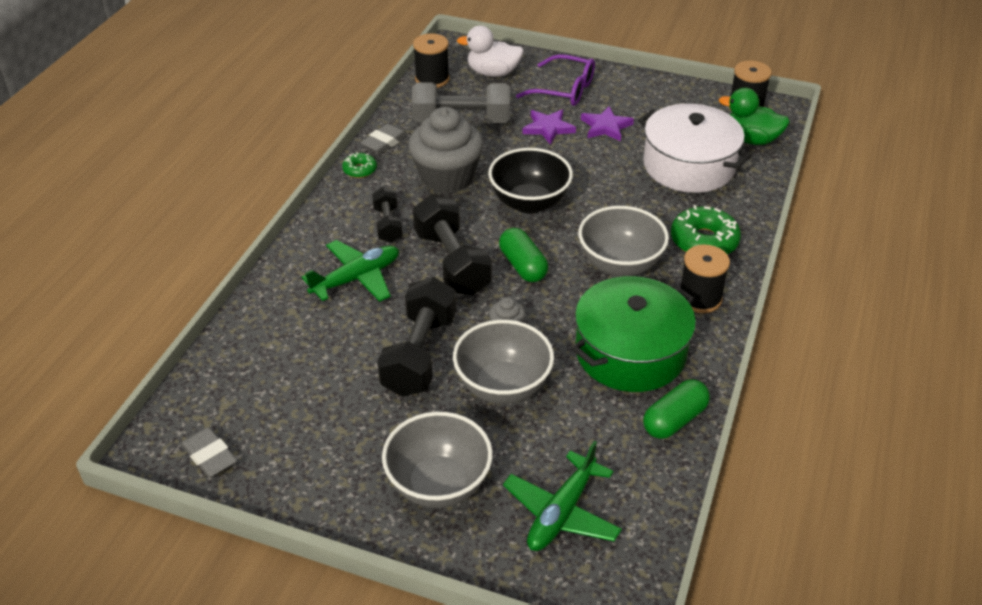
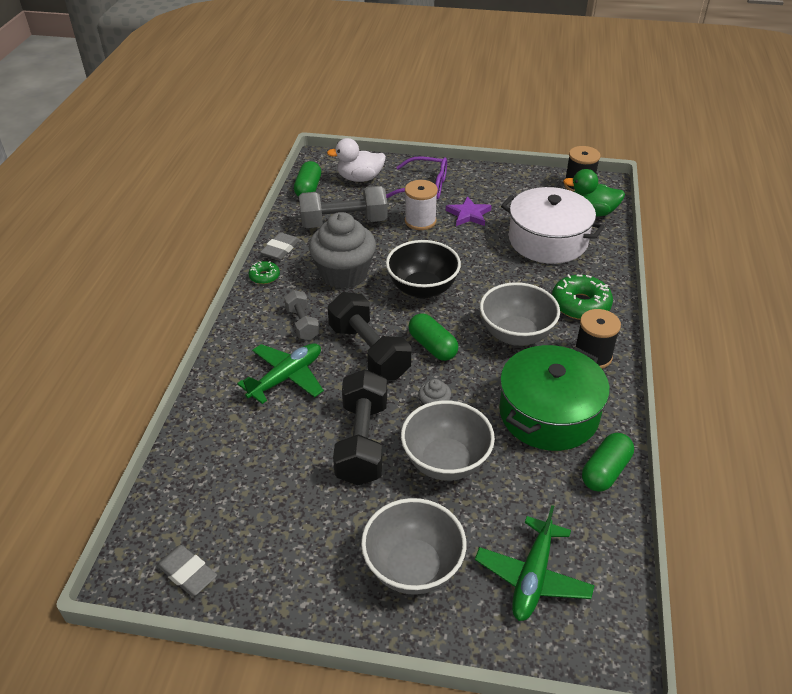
camera: 10 degrees left, 0 degrees up
black dumbbell [372,187,403,243] -> grey dumbbell [284,290,320,340]
black spool [413,33,450,88] -> green capsule [294,161,321,197]
purple star [522,110,576,145] -> white spool [405,180,438,230]

